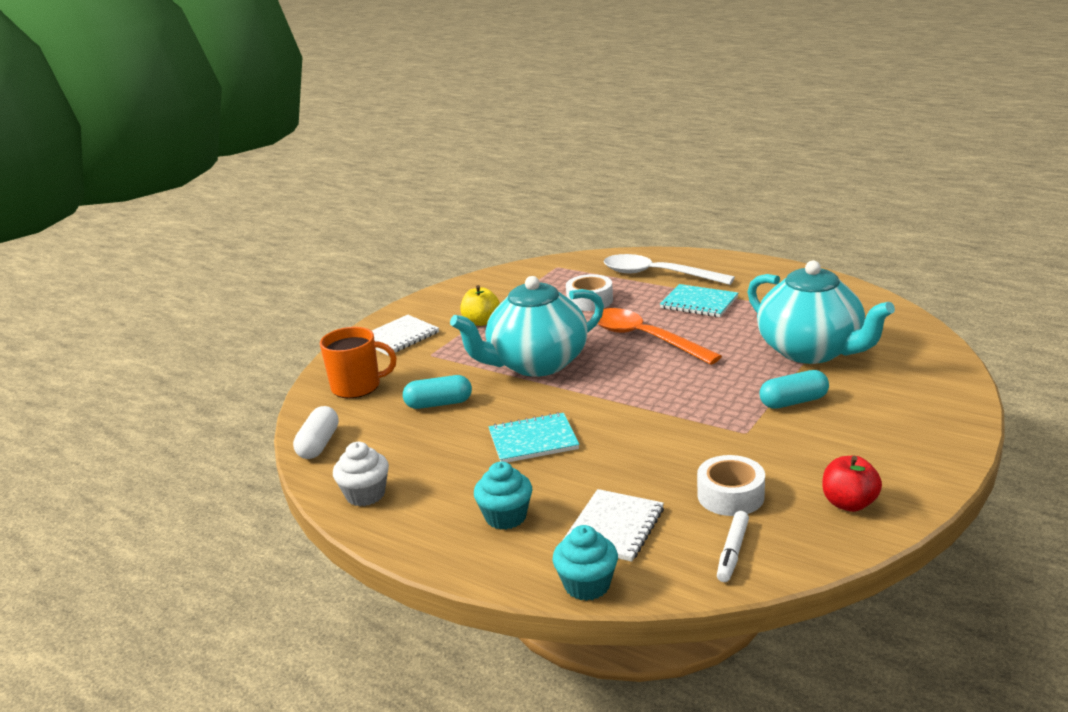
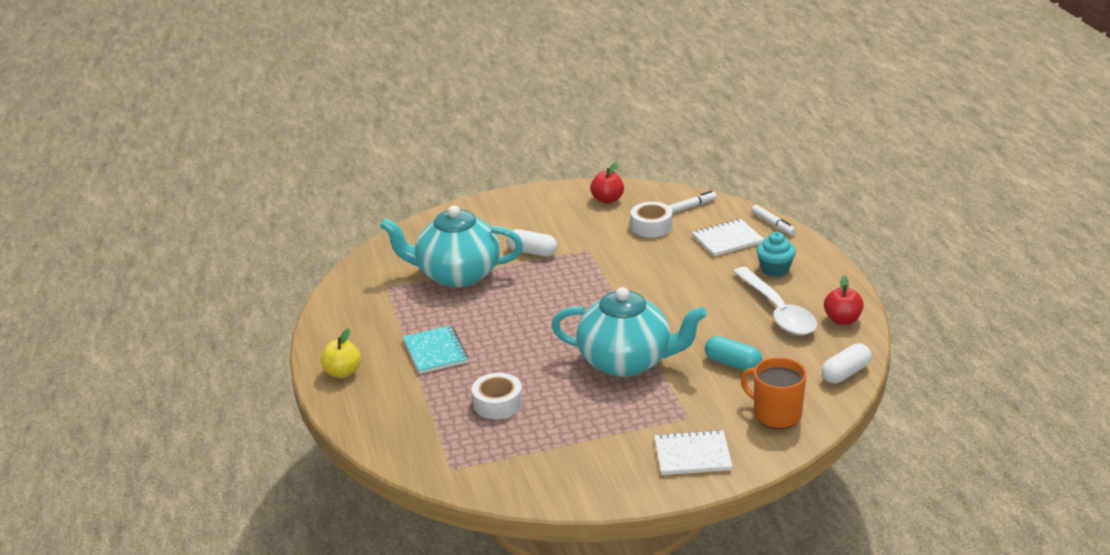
camera: 140 degrees left, 5 degrees up
white cupcake [333,442,389,506] -> red apple [824,276,864,325]
yellow apple [460,285,500,326] -> yellow apple moved to [320,328,361,378]
turquoise notebook [489,412,580,463] -> none
turquoise cupcake [553,525,618,601] -> white marker [752,205,796,235]
orange spoon [593,308,722,365] -> none
white spoon [603,254,735,285] -> white spoon moved to [733,267,817,335]
turquoise teapot [748,261,895,364] -> turquoise teapot turned 90 degrees counterclockwise [380,205,523,288]
turquoise capsule [760,370,829,409] -> white capsule [507,229,557,257]

